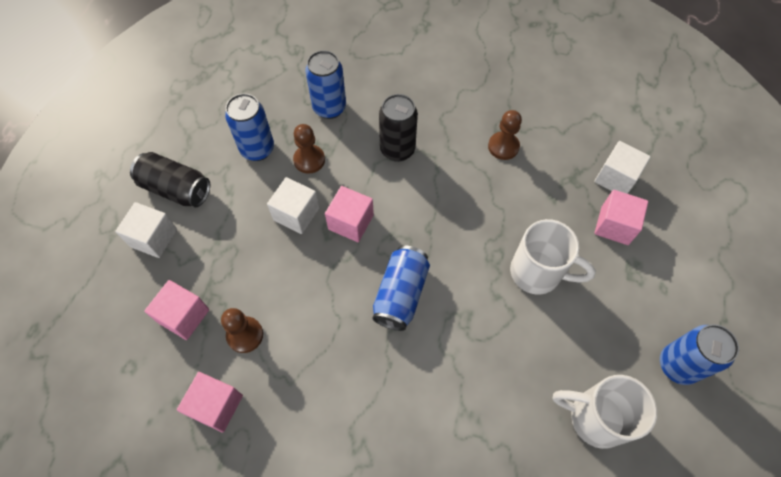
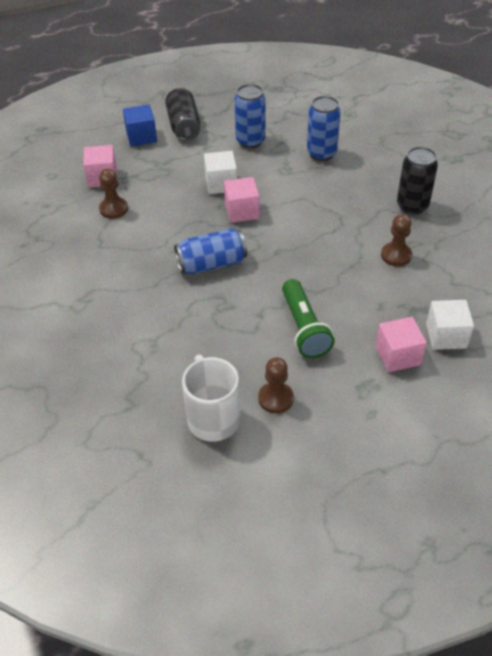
camera: 55 degrees right, 15 degrees down
white cube [115,202,177,258] -> blue cube [123,104,157,147]
pink cube [177,372,243,433] -> none
brown pawn [293,124,325,174] -> brown pawn moved to [258,357,294,413]
black can [379,94,418,162] -> black can moved to [397,147,438,215]
white mug [510,219,596,295] -> green flashlight [282,279,335,358]
blue can [660,324,739,385] -> none

